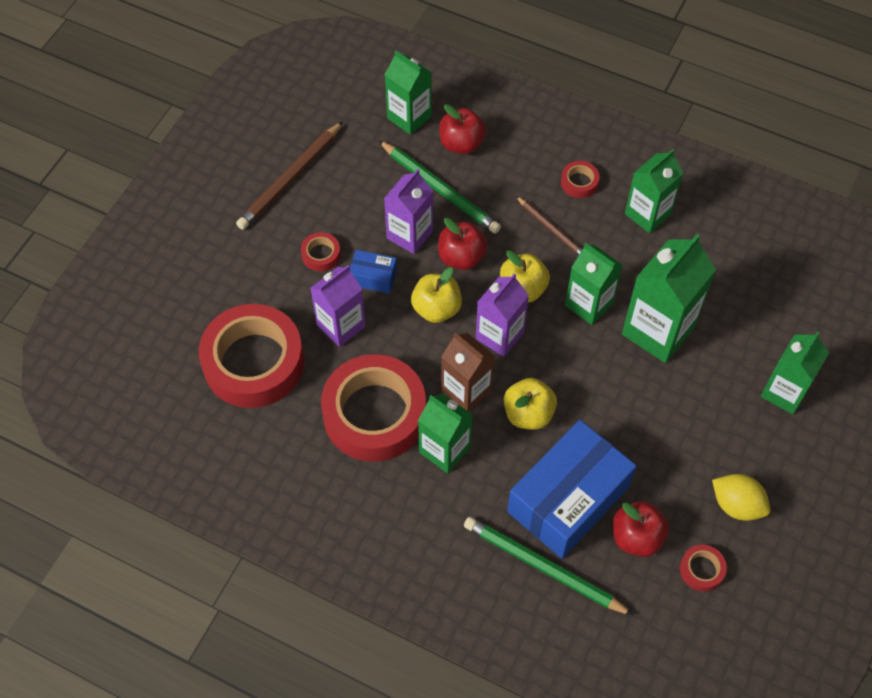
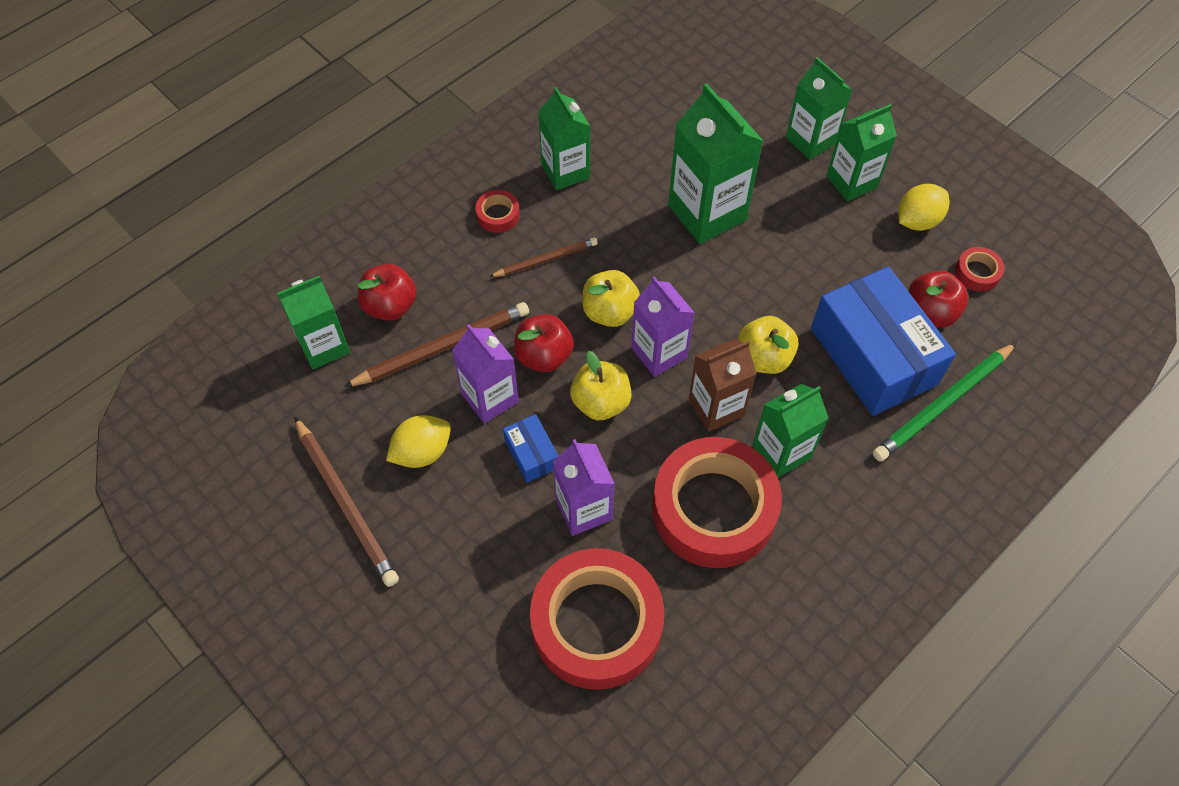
camera: 70 degrees left, 0 degrees up
red tape [301,232,341,271] -> none
blue box [350,250,397,294] -> blue box turned 60 degrees counterclockwise [503,414,558,483]
green pencil [378,140,501,234] -> brown pencil [344,302,529,387]
green carton [565,243,623,325] -> green carton moved to [826,104,897,202]
none -> yellow lemon [386,415,451,468]

